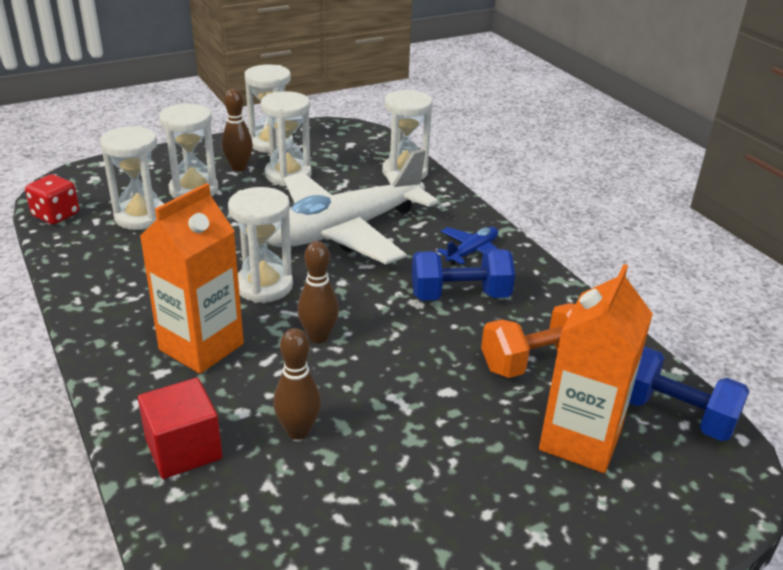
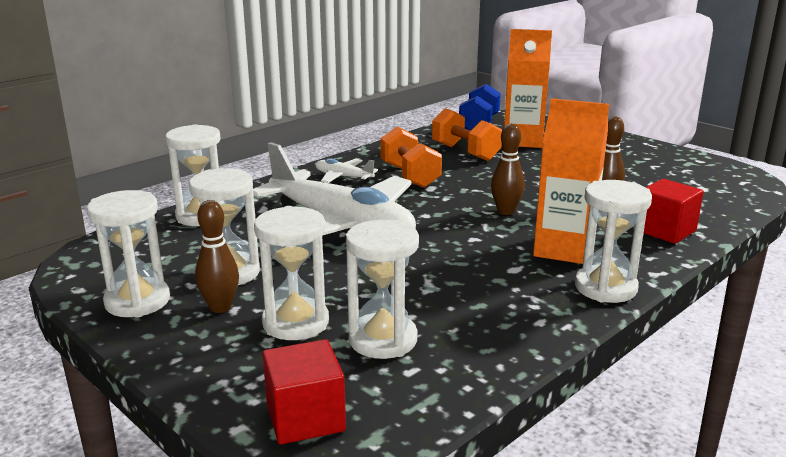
camera: 105 degrees left, 10 degrees down
red dice [25,174,79,225] -> none
white hourglass [228,187,293,303] -> white hourglass moved to [575,180,652,303]
blue dumbbell [412,249,515,301] -> orange dumbbell [380,127,442,188]
blue plane [437,227,498,265] -> white plane [315,158,378,183]
none -> red cube [263,339,346,445]

